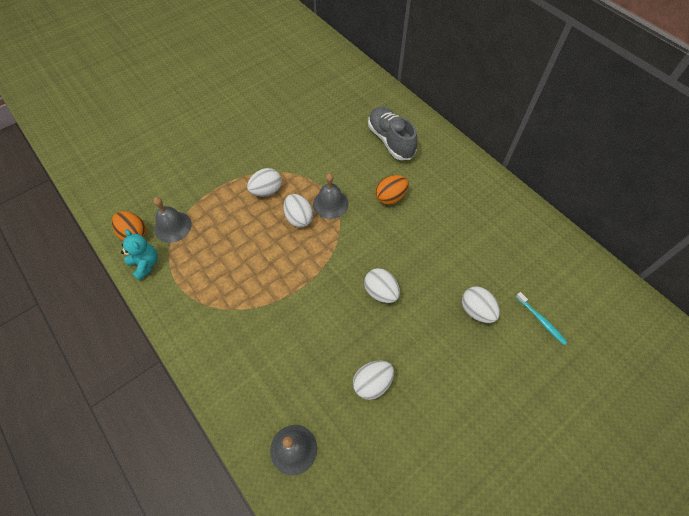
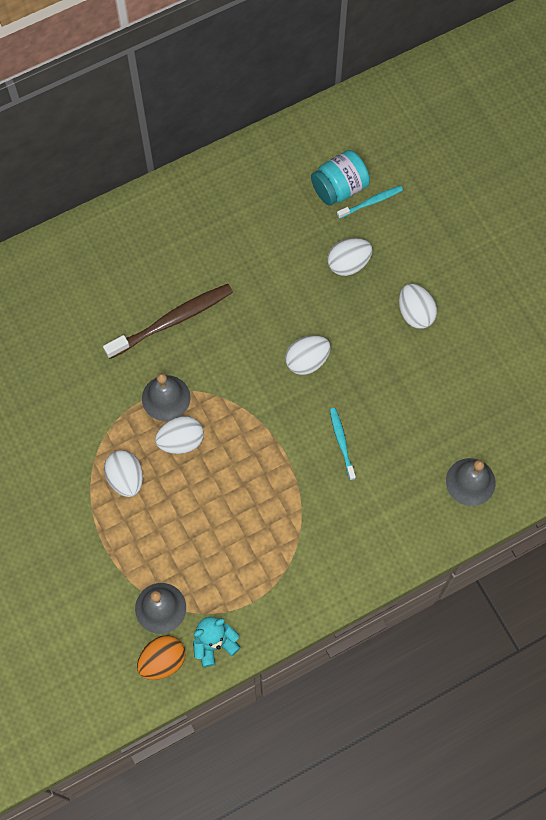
camera: 80 degrees left, 10 degrees up
white egg [353,361,394,400] -> white egg moved to [399,284,437,329]
grey shoe [368,107,417,160] -> none
orange egg [375,175,409,205] -> brown toothbrush [103,284,233,359]
none -> turquoise jar [311,150,370,206]
none -> turquoise toothbrush [330,408,356,480]

